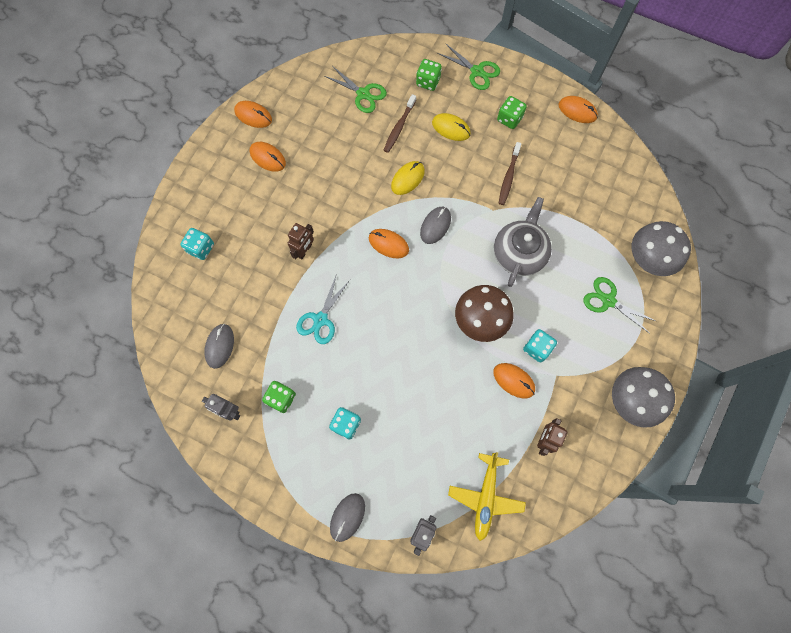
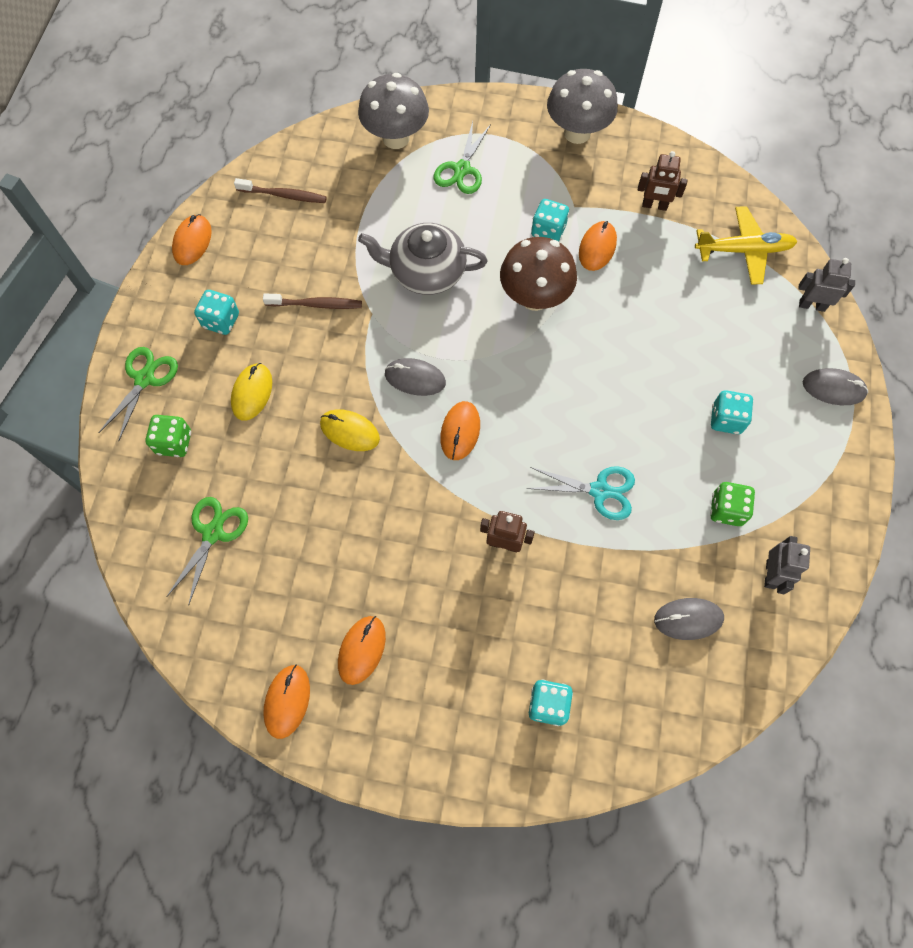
camera: 105 degrees left, 5 degrees down
brown toothbrush [384,94,416,153] -> brown toothbrush moved to [234,178,327,203]
green dice [497,96,527,129] -> turquoise dice [194,290,239,335]

